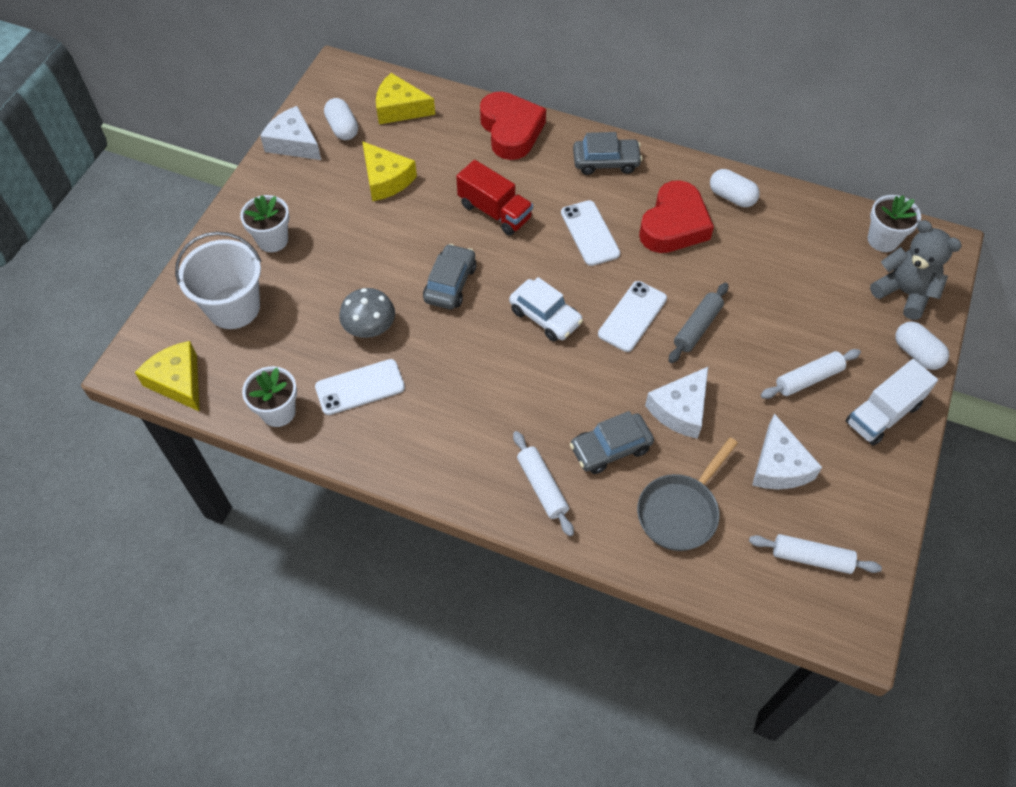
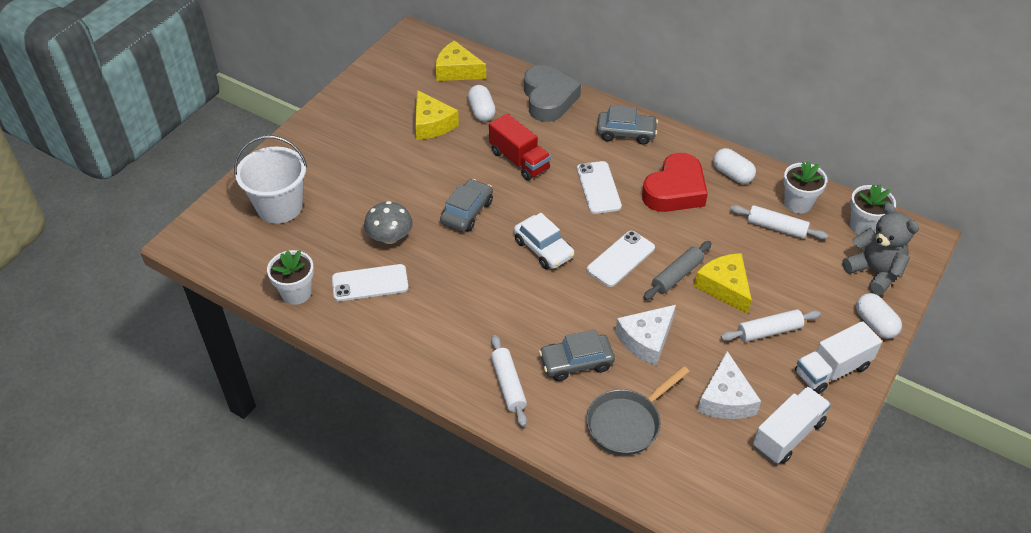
camera: 10 degrees right, 10 degrees down
yellow cheese [135,341,200,412] -> yellow cheese moved to [694,253,752,314]
white flower pot [240,195,289,252] -> white flower pot moved to [783,161,828,214]
white cheese [260,106,321,160] -> none
white capsule [324,98,358,140] -> white capsule moved to [468,85,496,121]
red heart [480,91,546,160] -> grey heart [524,65,581,122]
white rolling pin [749,534,882,574] -> white rolling pin moved to [730,205,828,239]
none -> white truck [753,386,831,464]

